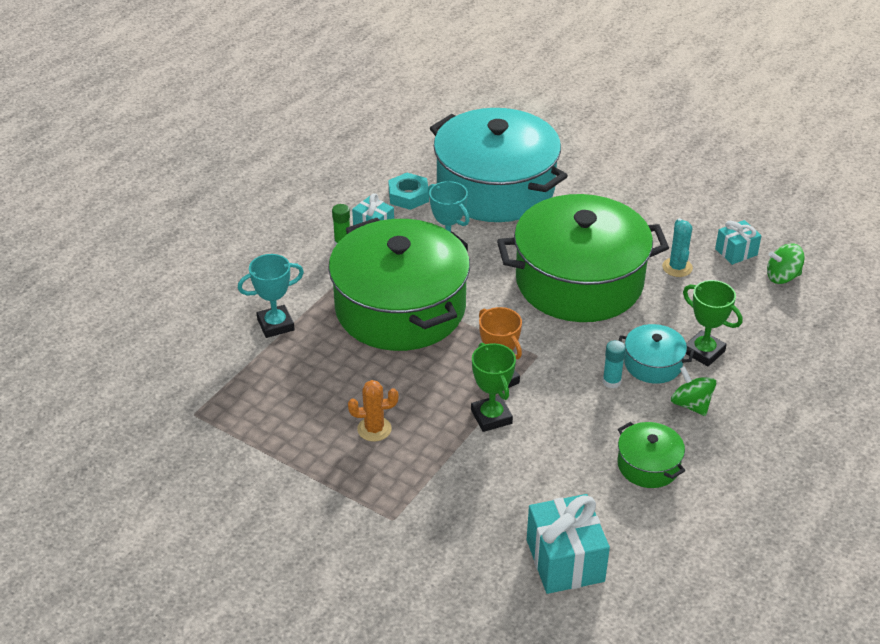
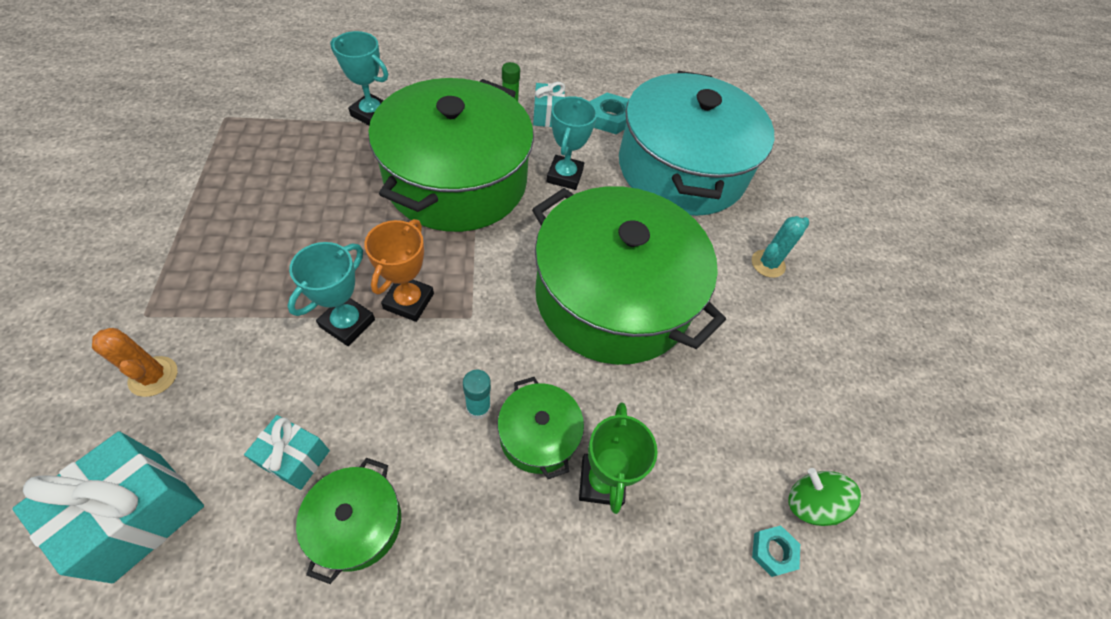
camera: 45 degrees right, 15 degrees up
orange cactus [348,380,398,442] -> orange cactus moved to [92,328,177,397]
green trophy [471,343,516,432] -> turquoise trophy [287,242,375,346]
turquoise pot [619,324,694,384] -> green pot [498,377,584,479]
turquoise cactus [662,218,693,277] -> turquoise cactus moved to [752,216,809,278]
green spinning top [671,366,716,416] -> none
turquoise gift [715,220,762,265] -> turquoise gift moved to [244,415,330,490]
none -> turquoise nut [752,525,800,577]

